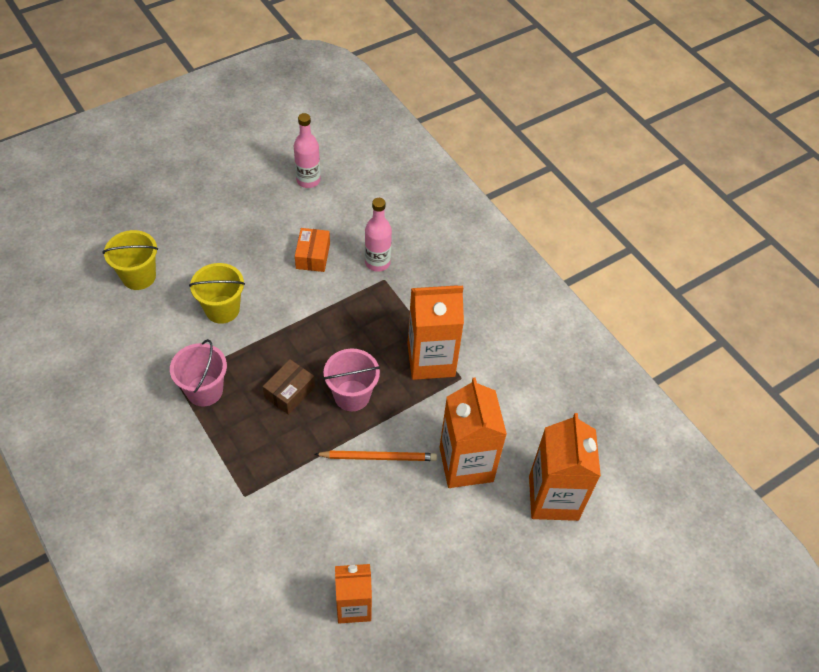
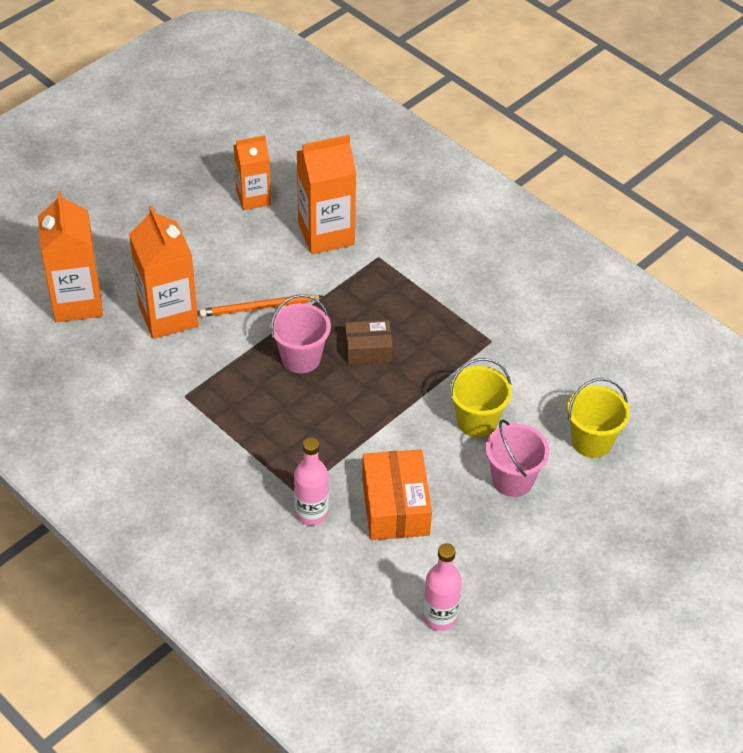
camera: 170 degrees right, 5 degrees down
pink bucket [170,339,227,407] -> pink bucket moved to [485,420,549,497]
brown box [263,359,315,415] -> brown box turned 60 degrees clockwise [345,320,393,364]
orange box [295,228,330,272] -> orange box [362,449,432,540], size x1.60
orange carton [408,285,464,380] -> orange carton moved to [296,135,357,254]

